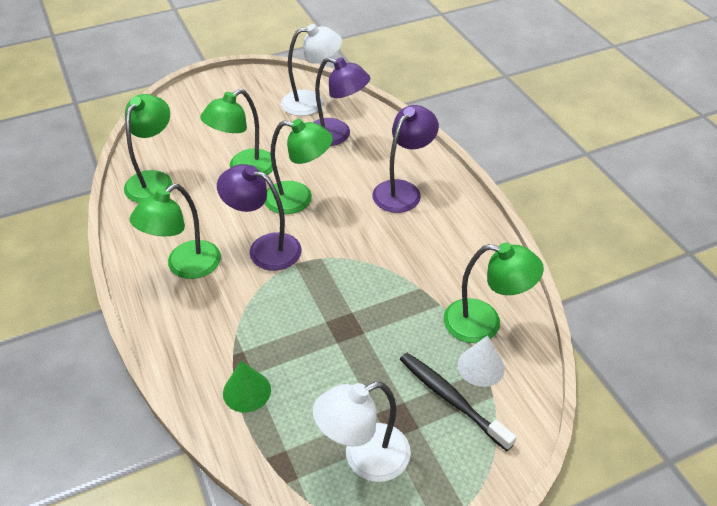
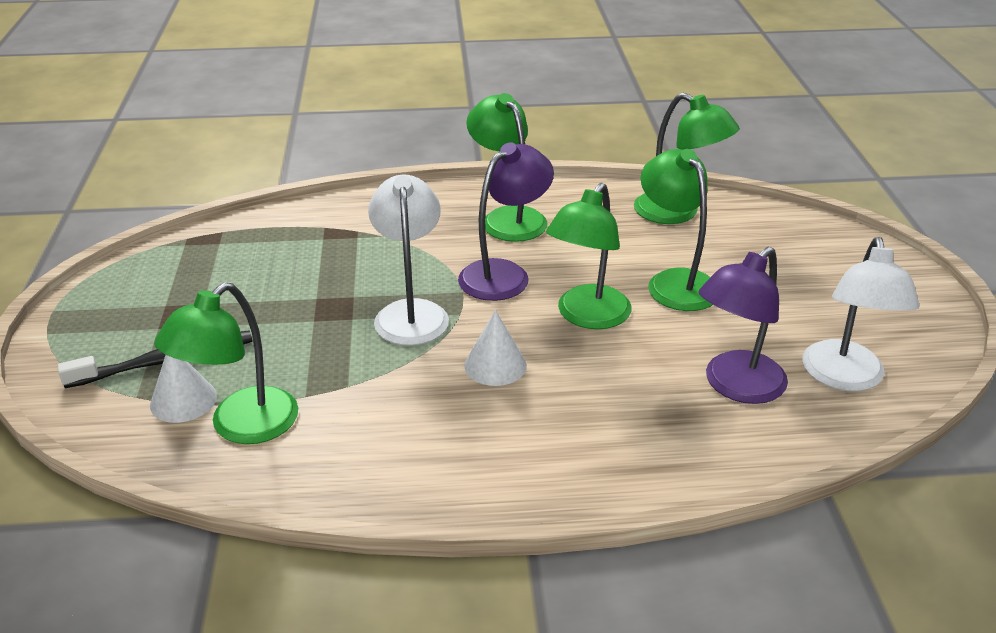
camera: 110 degrees right, 10 degrees down
green cone [223,361,271,413] -> none
white lamp [313,382,411,482] -> white lamp moved to [368,175,449,345]
purple lamp [372,105,439,213] -> none
none -> white cone [464,310,527,386]

